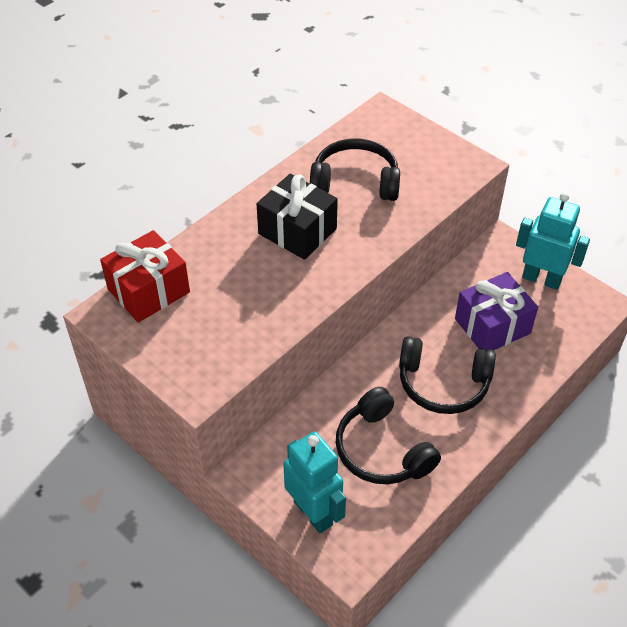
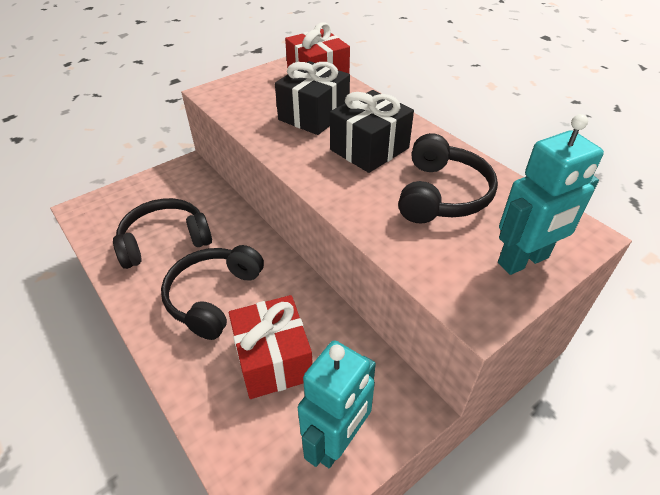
camera: 100 degrees right, 5 degrees down
turquoise robot [283,431,346,534] -> turquoise robot moved to [498,114,604,275]
purple gift [455,272,538,350] -> red gift [229,295,313,399]
none -> black gift [275,61,350,135]

